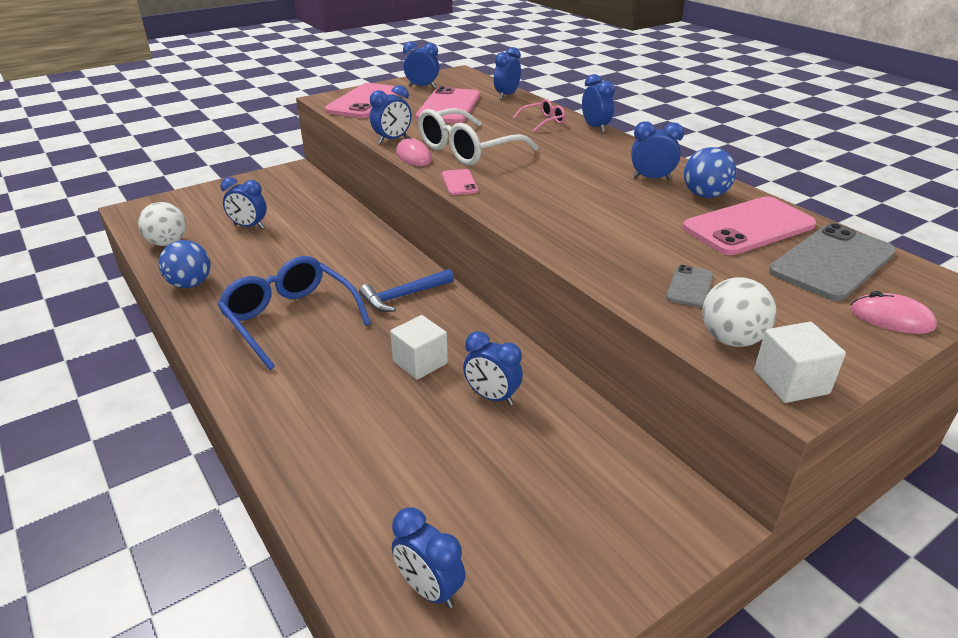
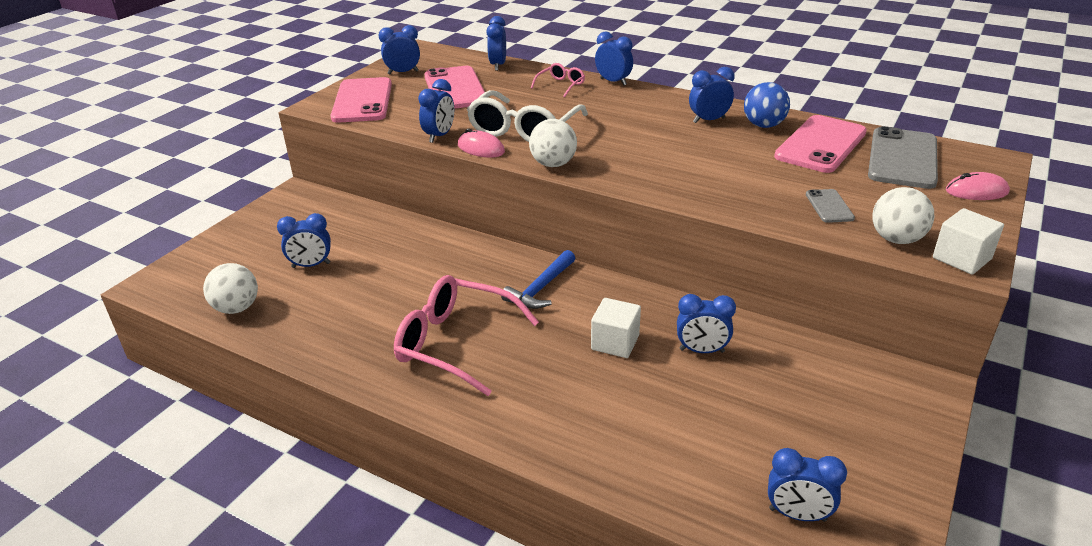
camera: 25 degrees left, 0 degrees up
blue ball [158,240,211,288] -> none
blue glasses [218,256,371,370] -> pink glasses [394,275,539,396]
pink phone [442,169,478,195] -> white ball [529,119,577,167]

